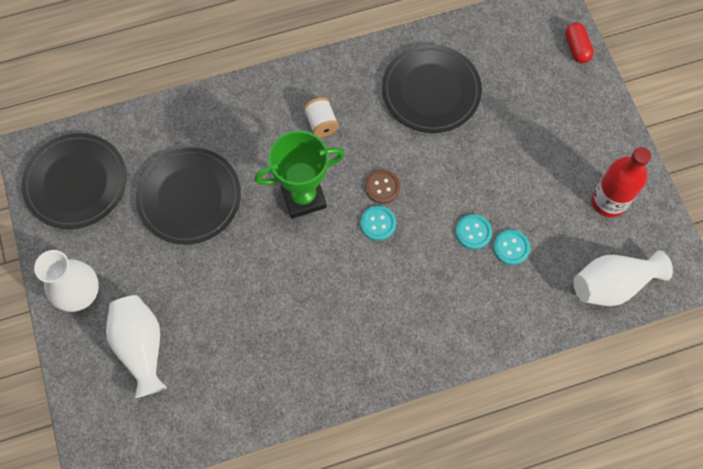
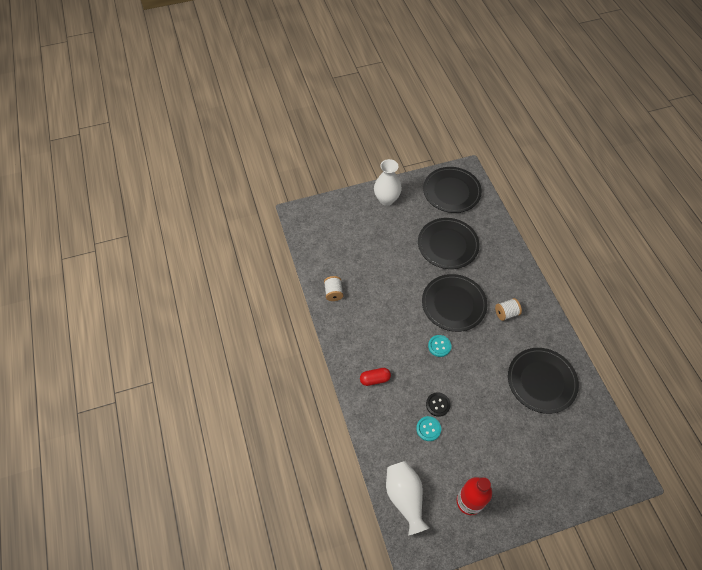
camera: 90 degrees right, 10 degrees down
white vase [106,295,167,398] -> none
green trophy [255,131,345,219] -> black plate [422,274,487,332]
brown button [365,170,400,204] -> none
turquoise button [456,214,492,250] -> black button [426,392,451,417]
red capsule [565,22,594,63] -> red capsule moved to [360,368,391,386]
none -> white spool [324,276,343,301]

